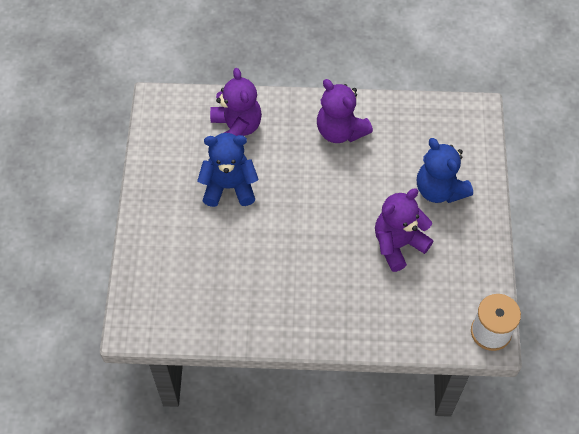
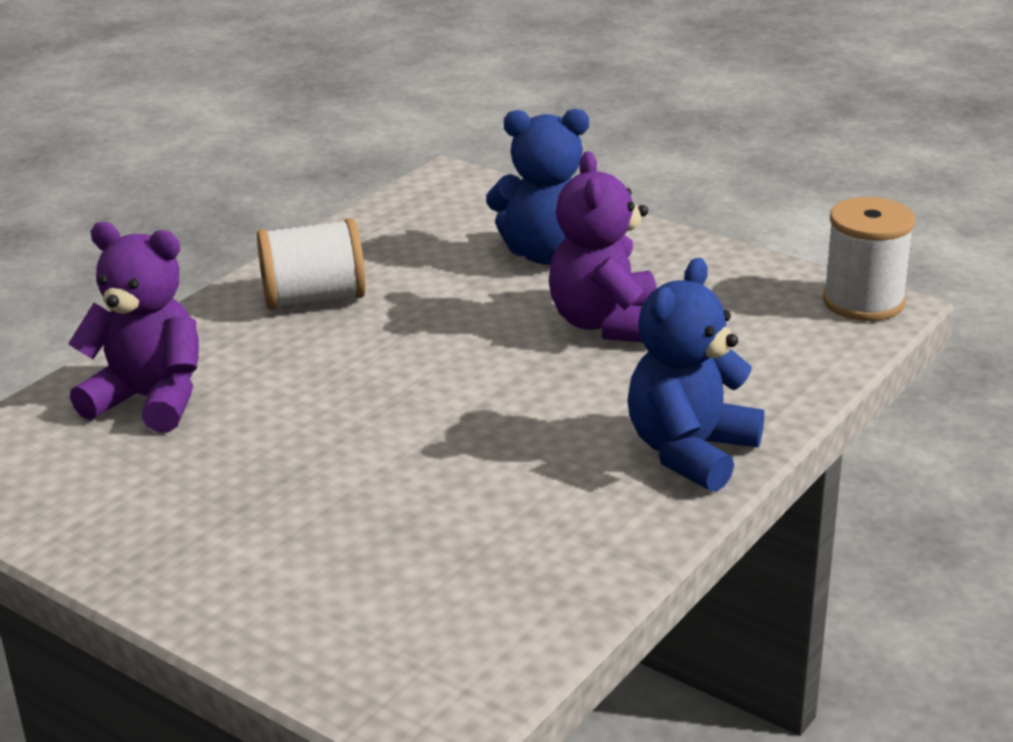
camera: 55 degrees left, 30 degrees down
blue teddy bear [197,133,259,207] -> blue teddy bear moved to [627,258,764,492]
purple teddy bear [317,79,373,143] -> white spool [257,218,366,310]

